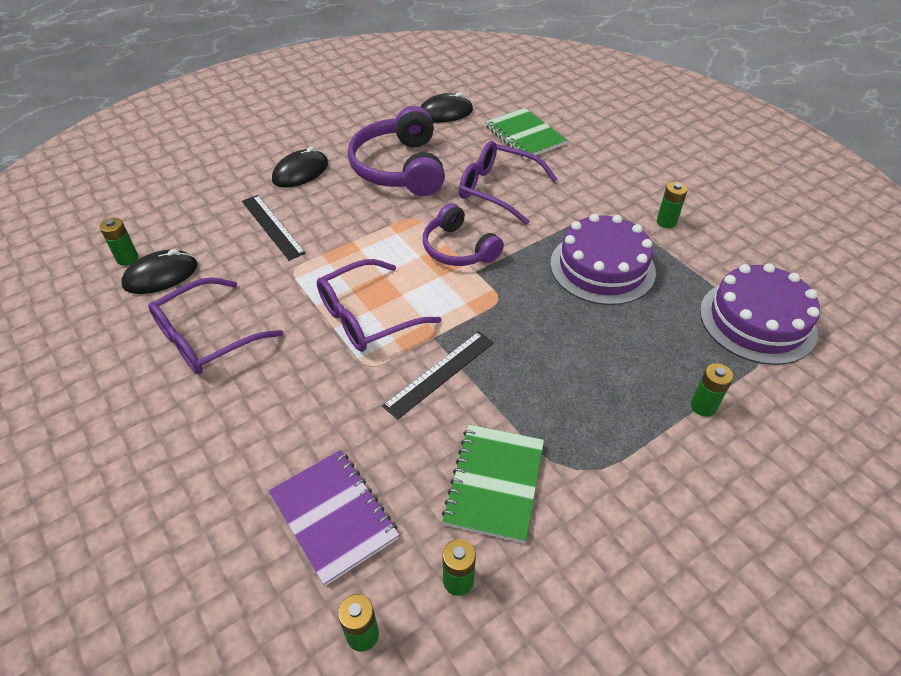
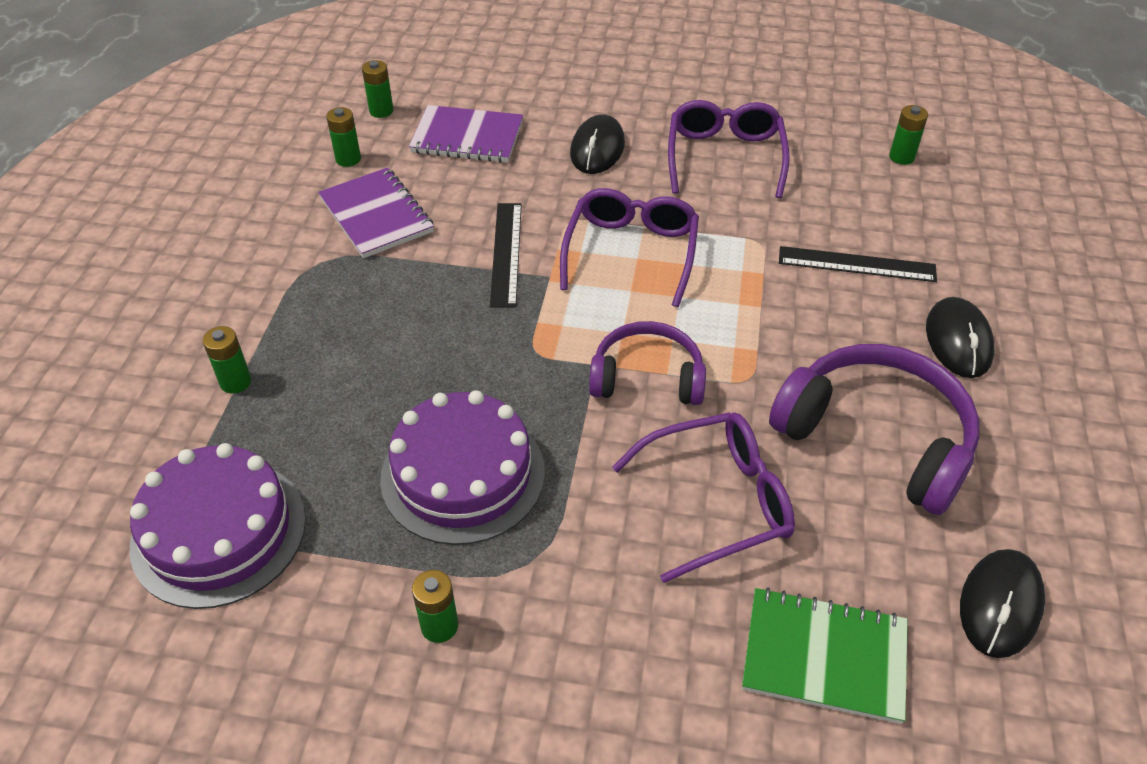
camera: 135 degrees right, 0 degrees up
black mouse [122,249,198,294] -> black mouse moved to [570,114,625,174]
green notebook [442,425,544,543] -> purple notebook [318,167,434,258]

